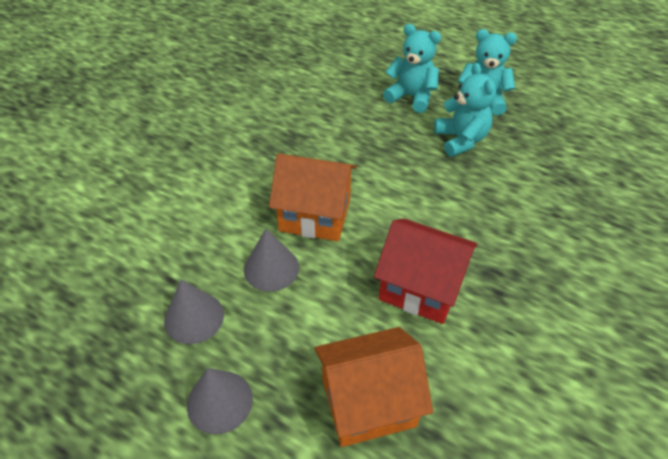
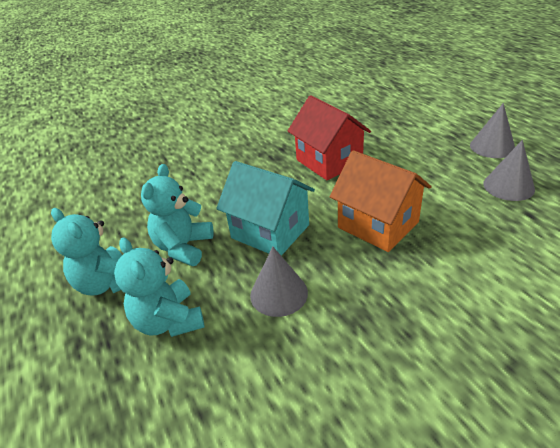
camera: 145 degrees left, 10 degrees down
grey cone [244,229,299,292] -> grey cone moved to [250,247,308,317]
orange house [314,327,433,447] -> none
none -> turquoise house [216,161,315,256]

